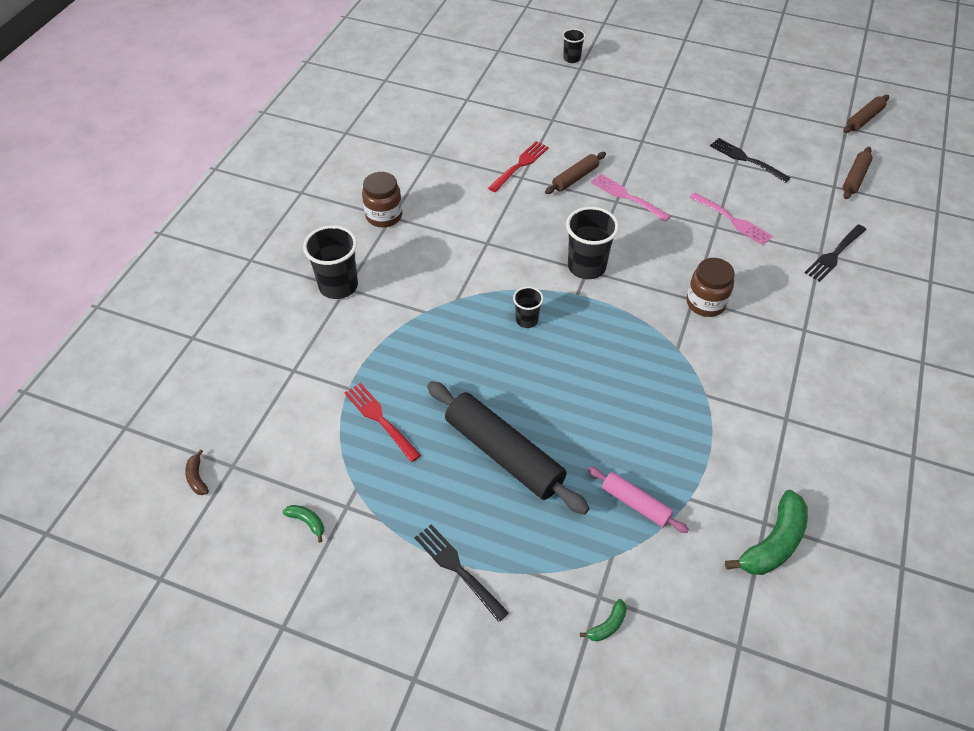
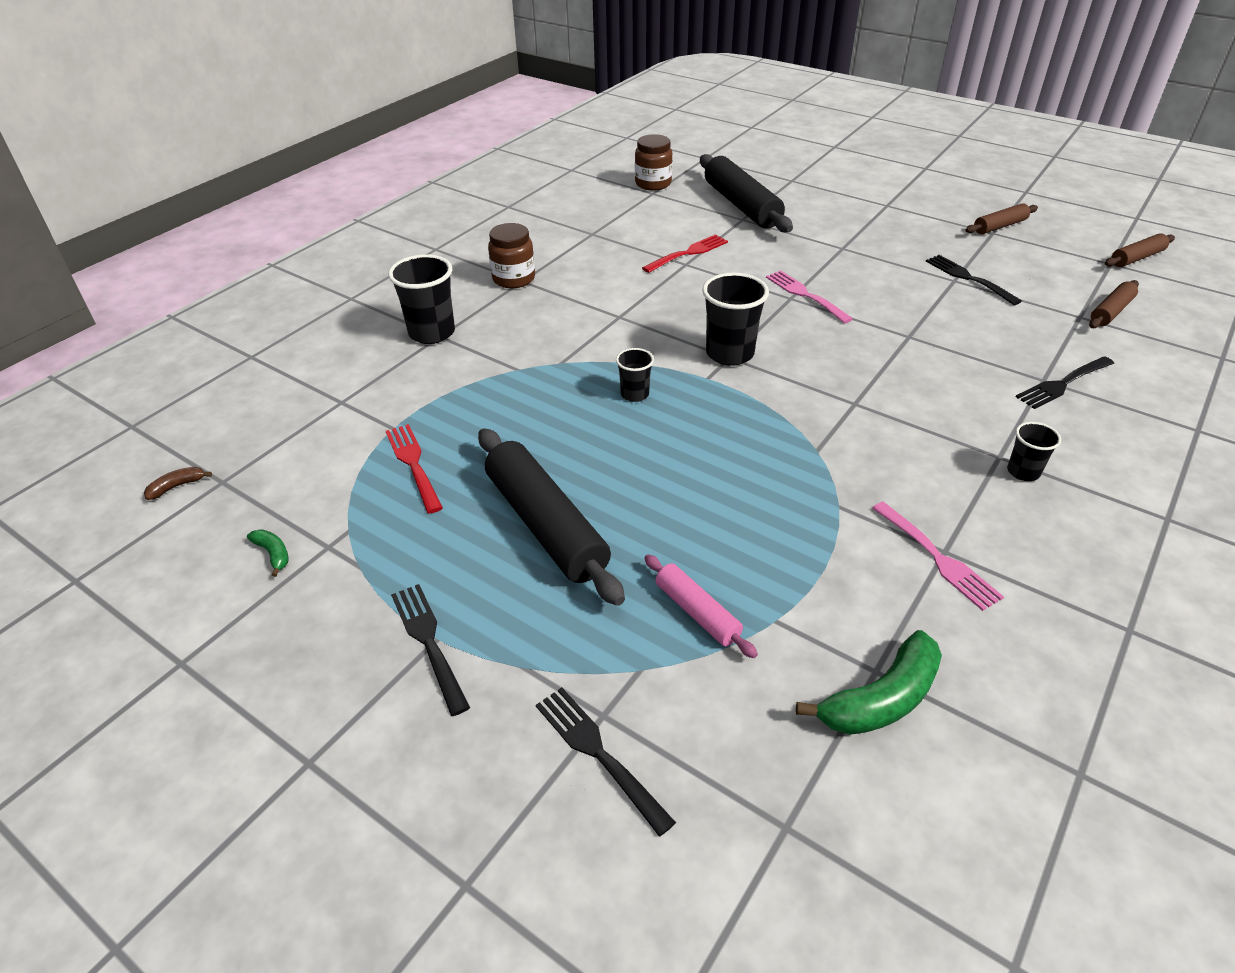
camera: 15 degrees right, 10 degrees down
brown banana [185,450,209,495] -> brown banana turned 60 degrees clockwise [144,467,212,500]
brown rolling pin [545,152,606,194] -> brown rolling pin moved to [965,203,1038,234]
black cup [563,29,586,63] -> black cup moved to [1007,422,1061,481]
green banana [580,599,627,641] -> black fork [536,687,676,837]
brown jar [687,258,735,317] -> brown jar moved to [635,134,672,191]
pink fork [689,193,773,245] -> pink fork moved to [872,502,1004,611]
none -> black rolling pin [700,154,793,232]

